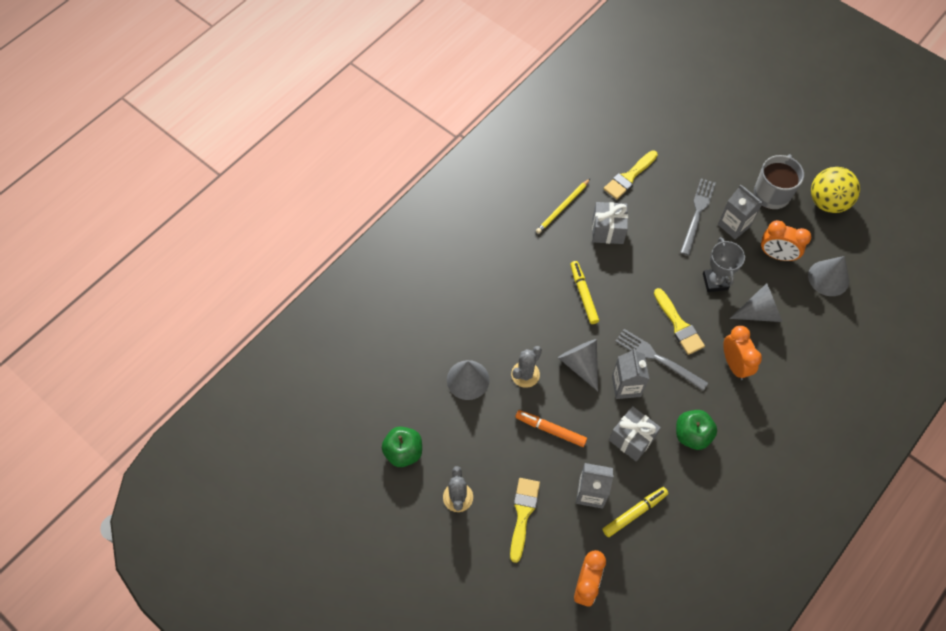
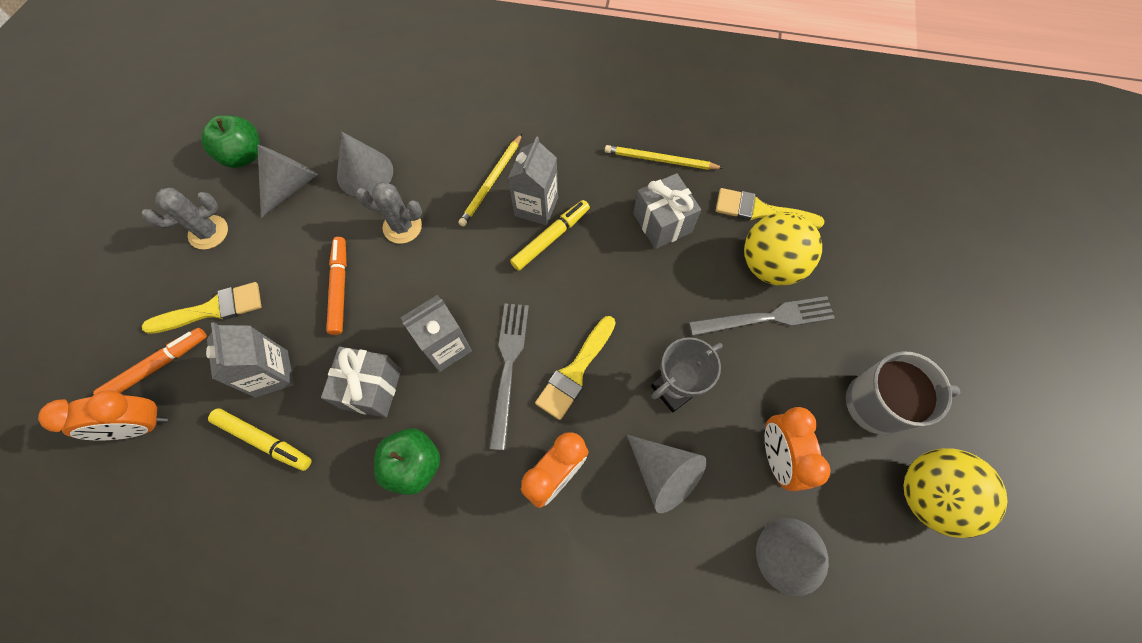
camera: 60 degrees right, 5 degrees up
grey cone [558,339,598,391] -> grey cone moved to [257,145,318,218]
grey carton [718,184,763,239] -> grey carton moved to [508,136,558,225]
none -> orange marker [93,328,207,394]
none -> yellow pencil [458,134,522,226]
none -> yellow ball [744,212,822,286]

